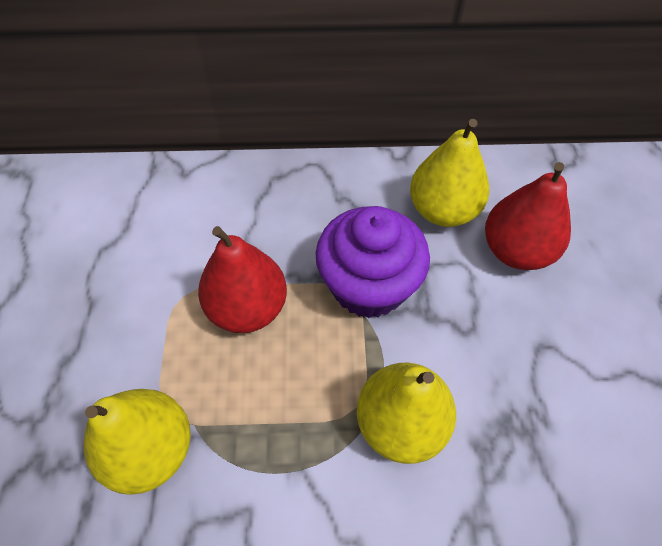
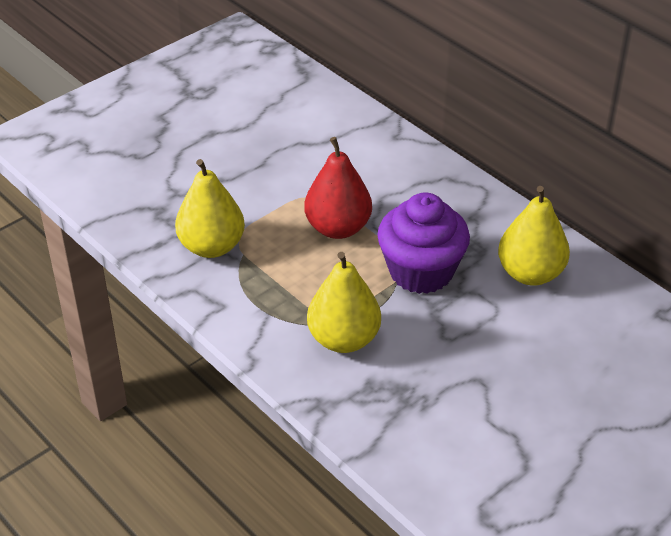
camera: 50 degrees right, 15 degrees down
red pear [485,162,571,270] -> none

